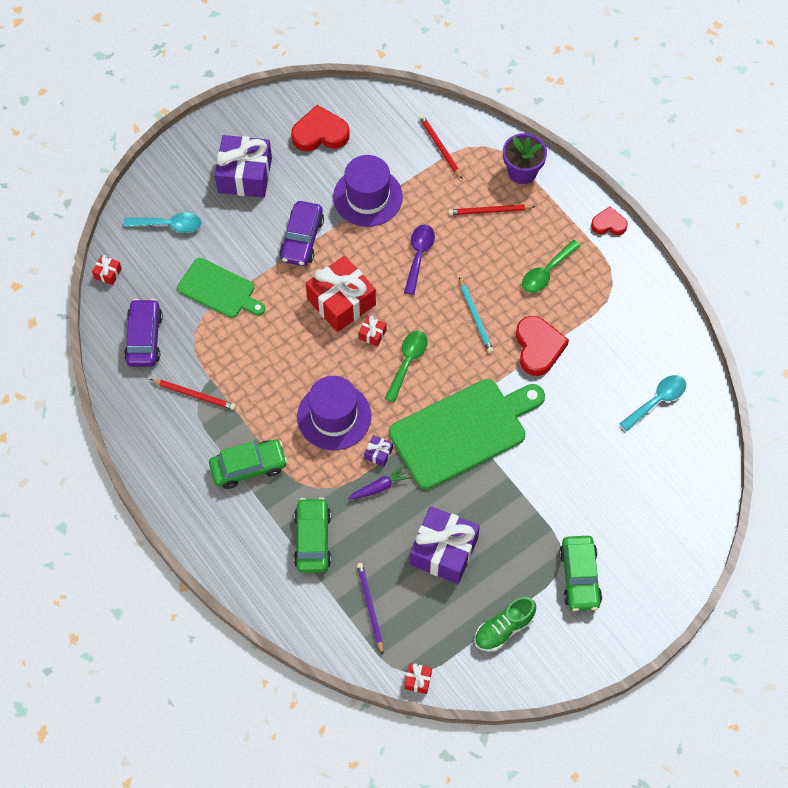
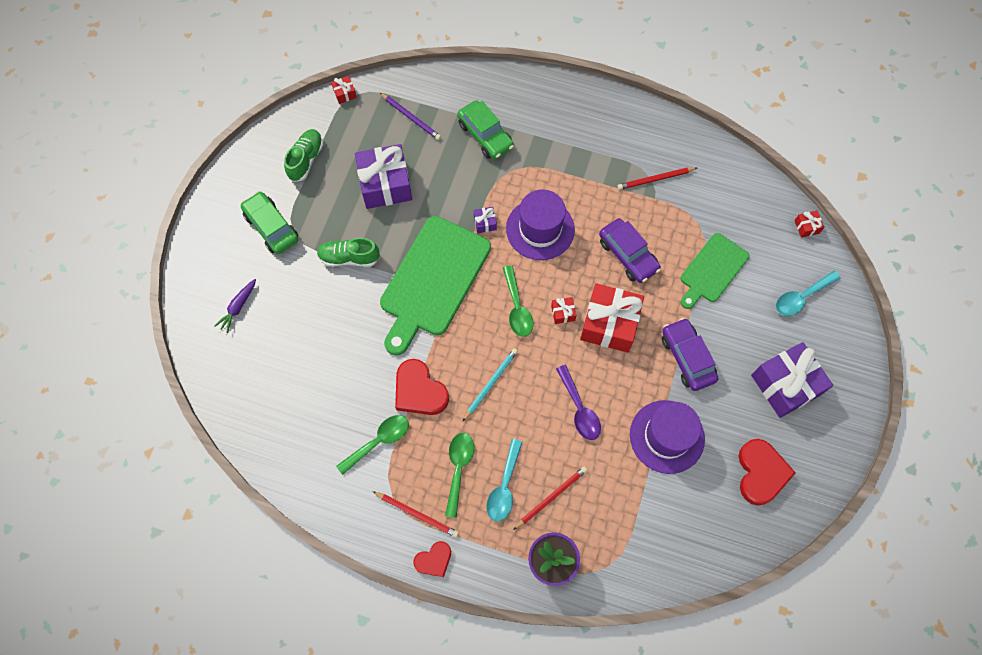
camera: 145 degrees right, 5 degrees up
purple car [124,299,163,367] -> purple car moved to [599,218,661,283]
green cutting board [177,258,265,318] -> green cutting board turned 45 degrees counterclockwise [680,233,750,309]
green car [209,440,288,489] -> none
red heart [291,105,350,151] -> red heart turned 45 degrees counterclockwise [738,439,796,505]
purple carrot [348,464,411,499] -> purple carrot moved to [214,279,256,333]
red pencil [419,115,463,179] -> red pencil moved to [372,491,459,538]
turquoise pencil [459,277,494,353] -> turquoise pencil turned 90 degrees clockwise [462,348,518,422]
turquoise spoon [619,375,686,431] -> turquoise spoon moved to [486,439,522,522]
none -> green shoe [317,238,380,267]
none -> green spoon [336,415,409,475]

